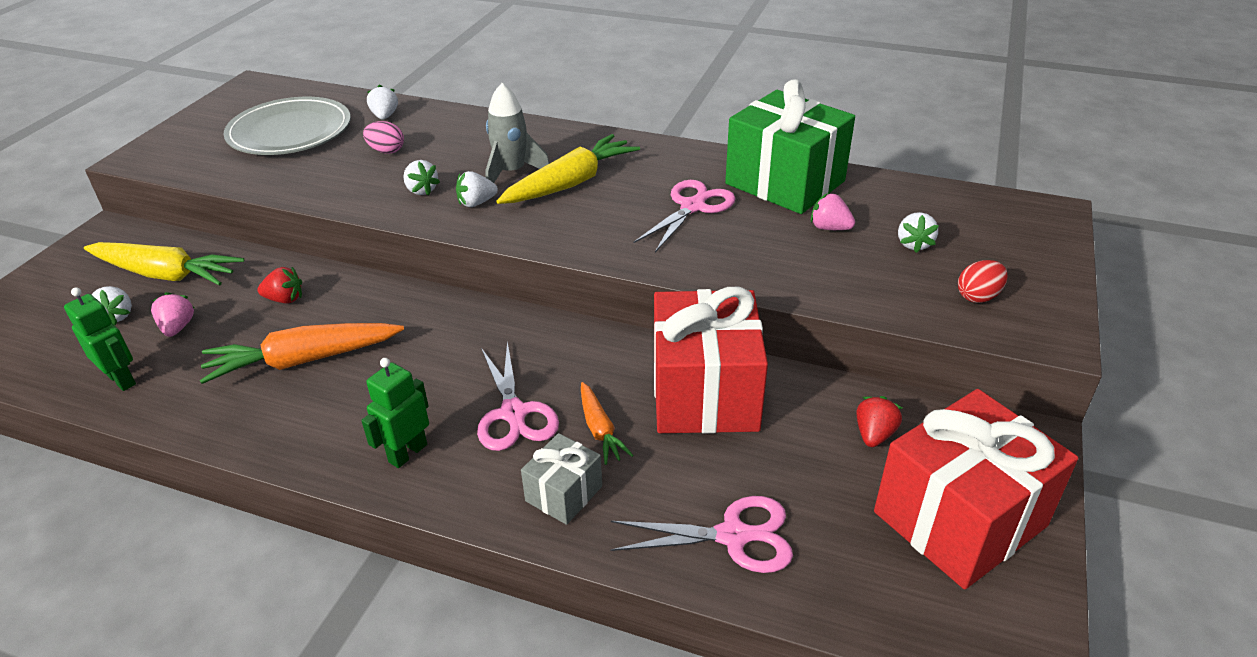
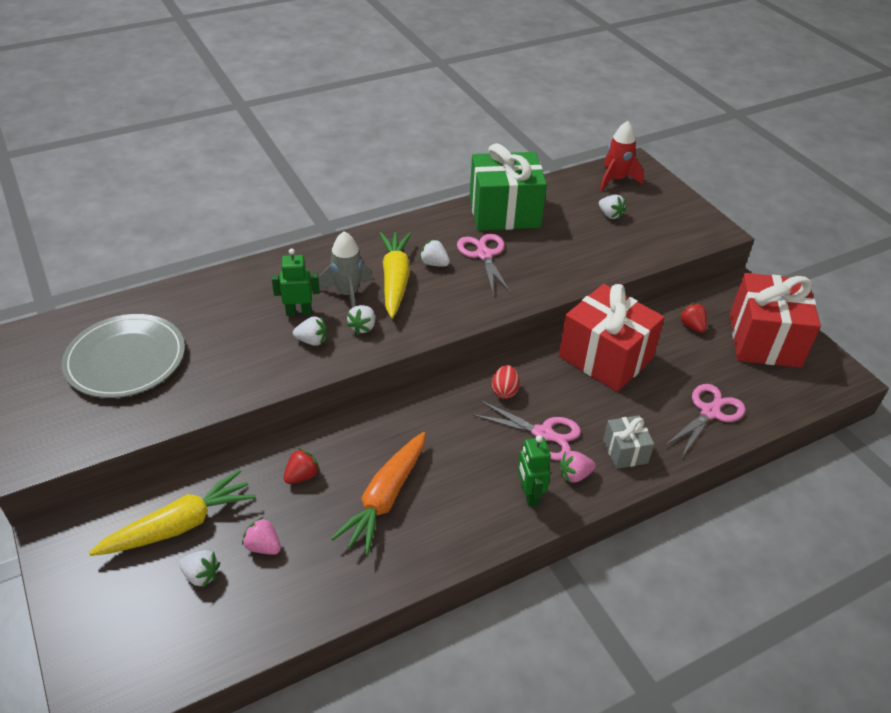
camera: 50 degrees left, 5 degrees up
green robot [64,287,136,391] -> green robot moved to [272,249,320,316]
pink egg [363,121,404,154] -> none
white strawberry [367,85,398,119] -> white strawberry moved to [419,239,450,267]
orange carrot [581,382,634,465] -> none
pink strawberry [811,193,855,230] -> pink strawberry moved to [559,451,596,483]
red egg [958,260,1008,303] -> red egg moved to [492,365,520,399]
none -> red rocket [600,121,644,192]

